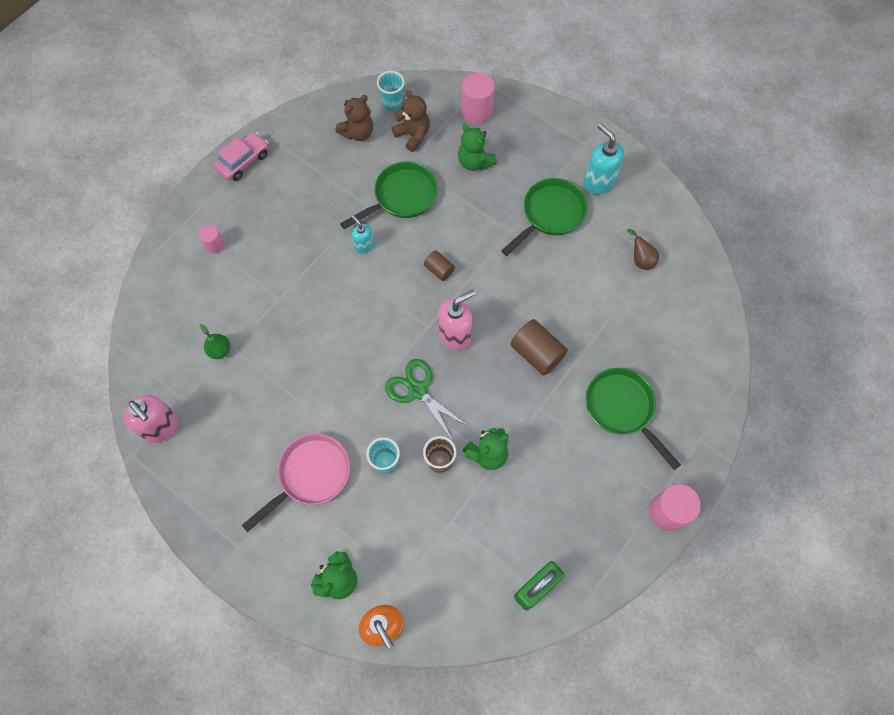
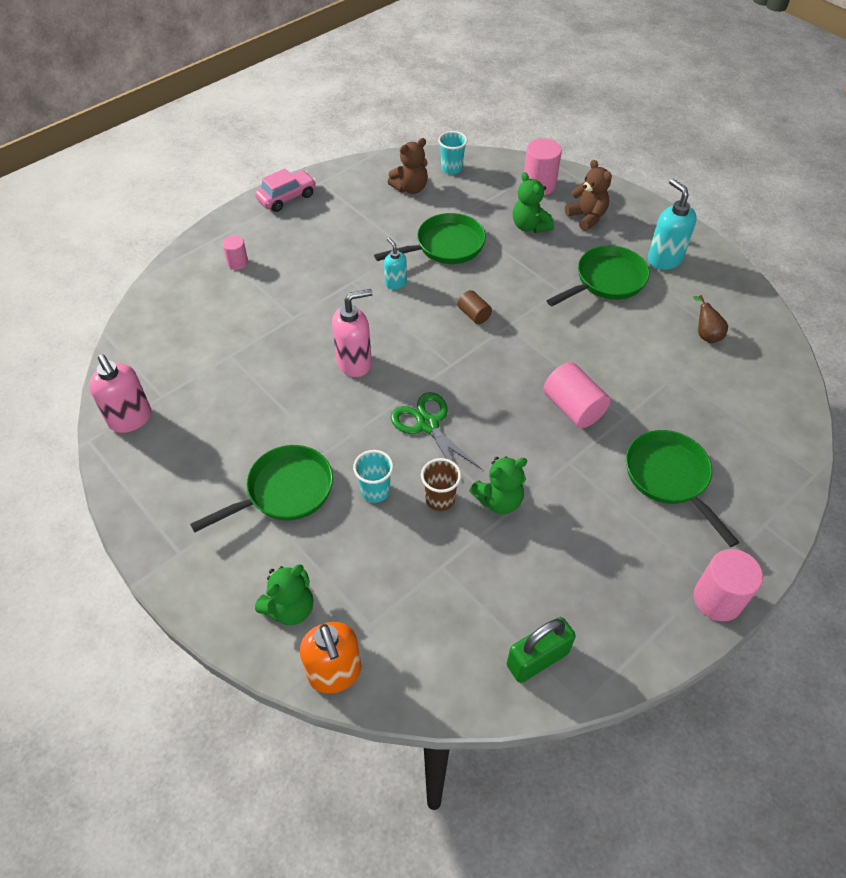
camera: 10 degrees right, 15 degrees down
green pear [200,324,230,359] -> none
pink pan [242,434,350,532] -> green pan [190,445,333,532]
brown teddy bear [392,90,430,152] -> brown teddy bear moved to [565,160,612,231]
pink soap dispenser [438,290,476,351] -> pink soap dispenser moved to [332,289,373,377]
brown cylinder [510,319,568,376] -> pink cylinder [543,362,610,428]

